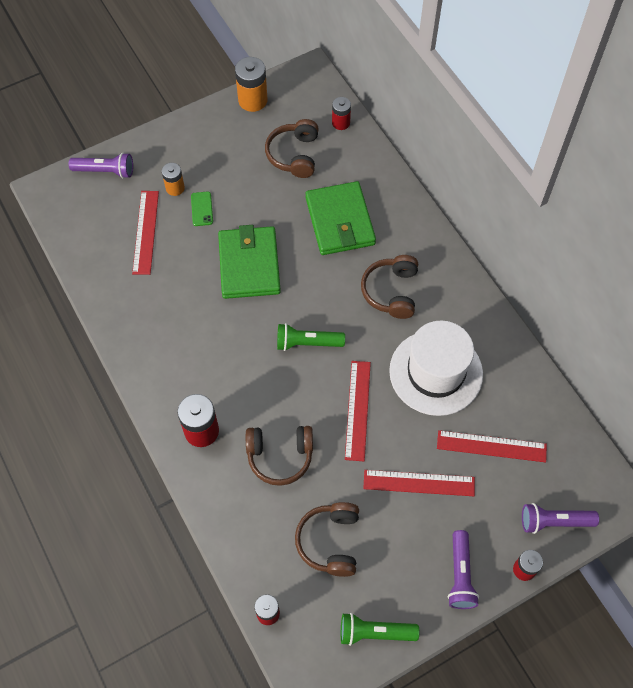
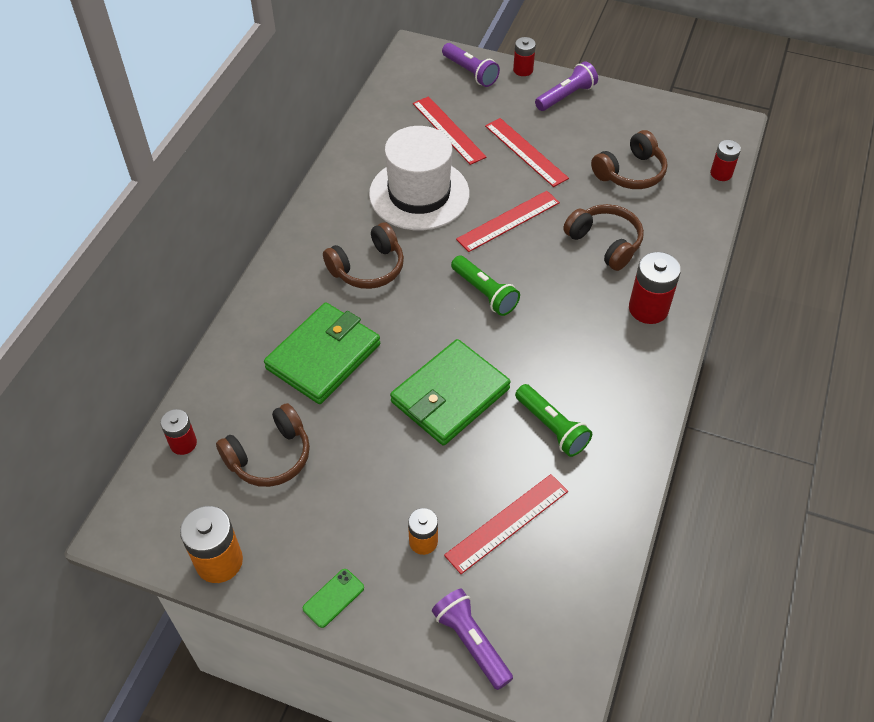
camera: 130 degrees left, 10 degrees down
green phone [191,191,213,226] -> green phone moved to [303,569,364,628]
green flashlight [341,613,419,646] -> green flashlight moved to [515,384,592,457]

